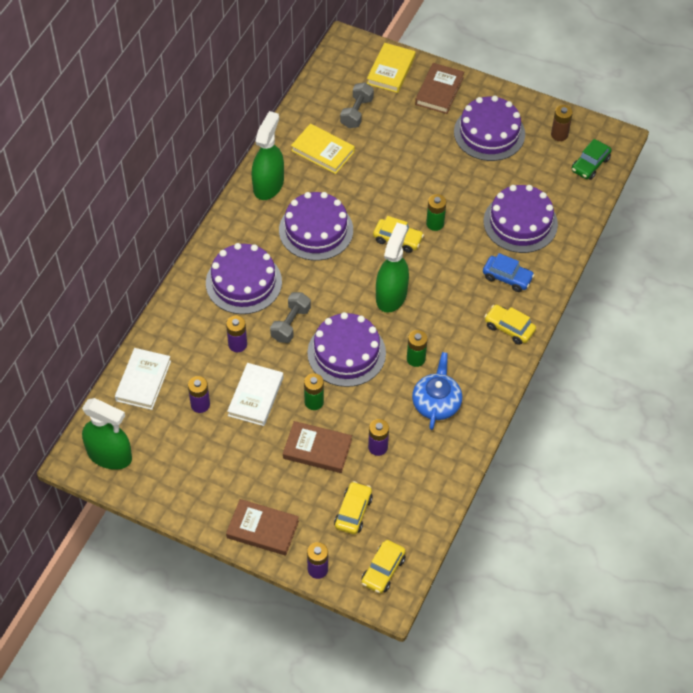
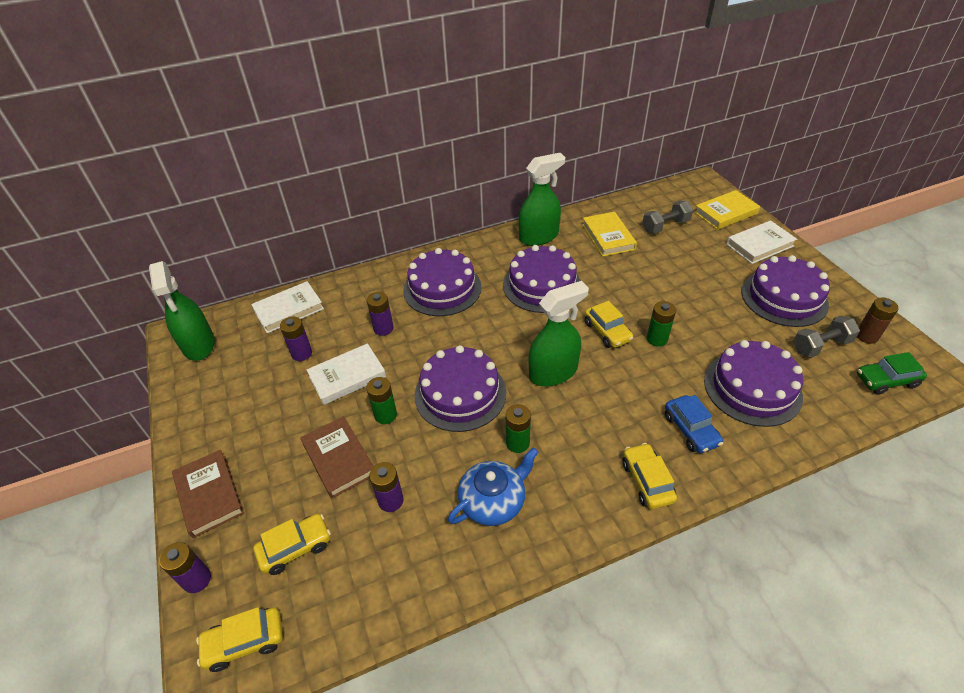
camera: 45 degrees right, 10 degrees down
grey dumbbell [270,292,311,343] -> grey dumbbell moved to [793,316,860,358]
brown book [415,63,464,114] -> white book [726,220,797,264]

